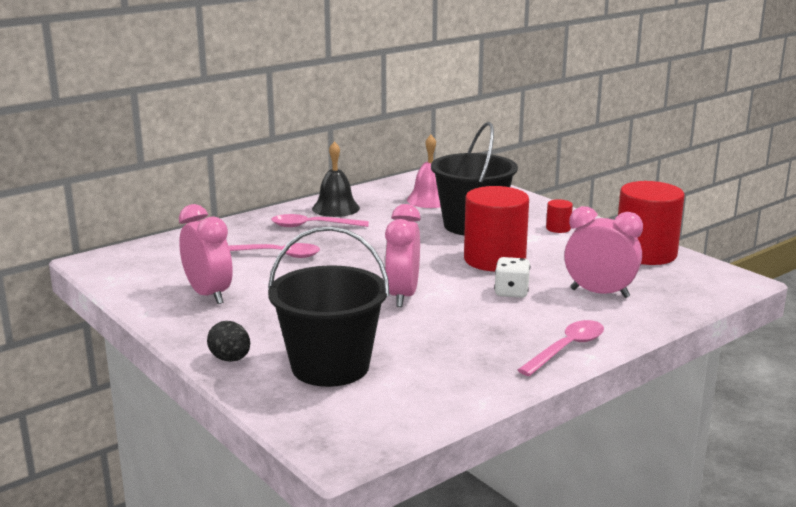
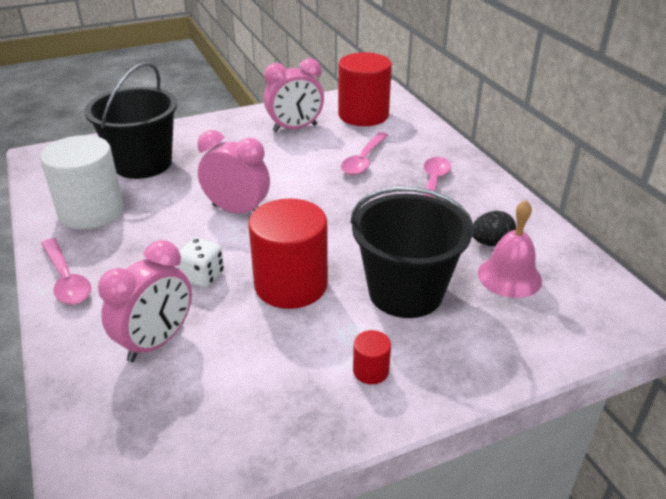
camera: 105 degrees right, 15 degrees up
black egg [207,321,250,362] -> black egg moved to [473,211,516,246]
black bell [312,141,360,217] -> none
red cylinder [618,181,685,265] -> red cylinder moved to [338,52,392,126]
none -> white cylinder [40,135,124,229]

